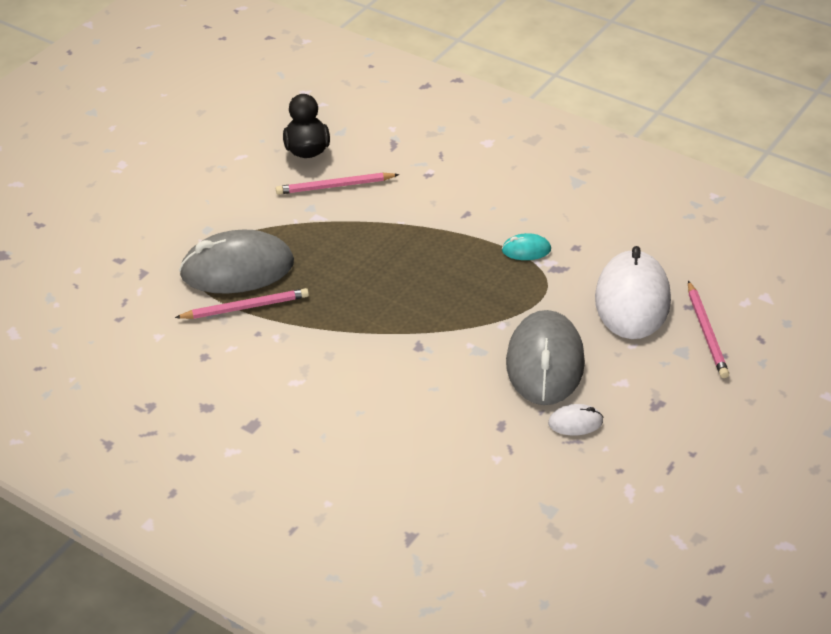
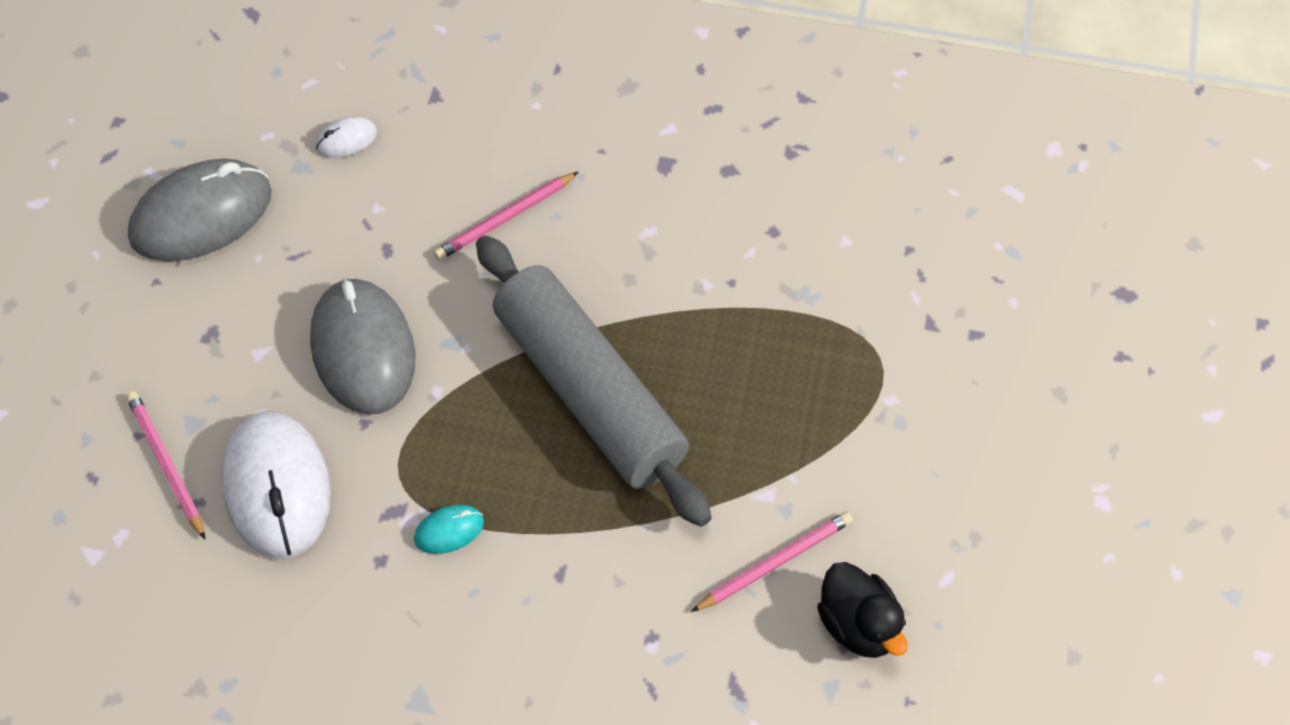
camera: 155 degrees right, 15 degrees up
pink pencil [175,288,309,319] -> pink pencil moved to [434,172,578,260]
grey mouse [179,230,294,294] -> grey mouse moved to [128,158,272,261]
white mouse [548,404,604,435] -> white mouse moved to [316,117,377,158]
none -> grey rolling pin [476,235,712,527]

